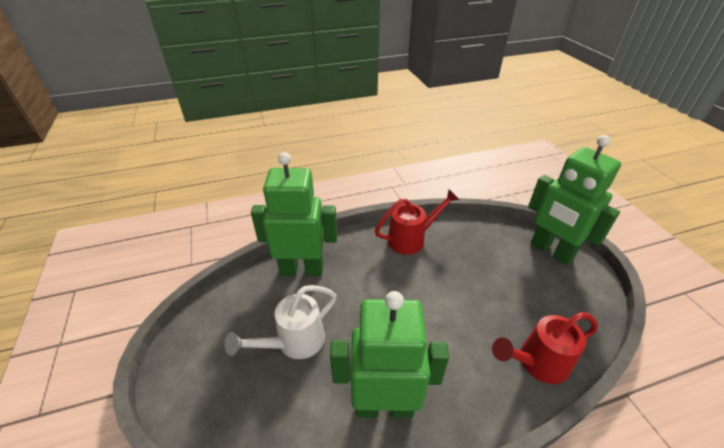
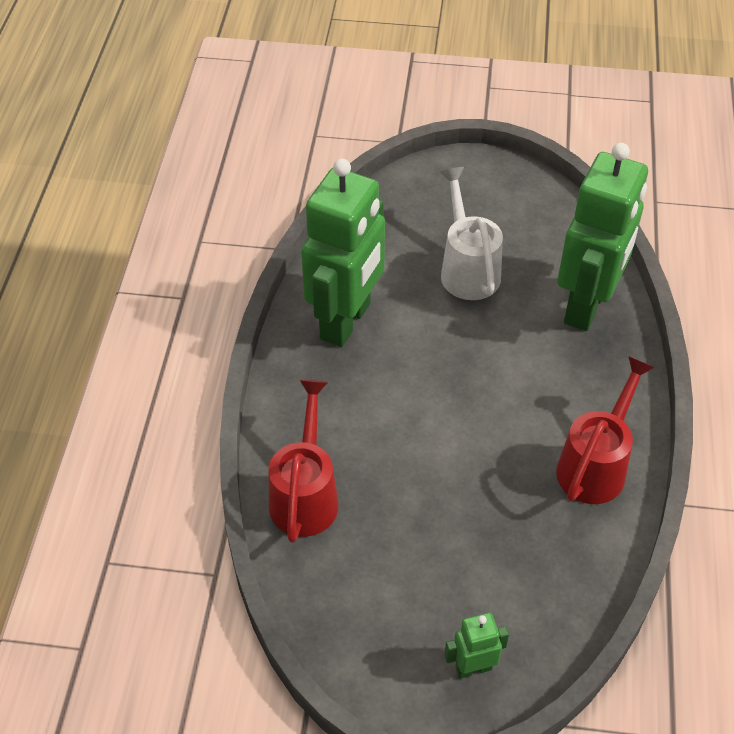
camera: 115 degrees right, 10 degrees up
red watering can [375,189,460,255] -> red watering can turned 150 degrees counterclockwise [556,356,655,504]
green robot [528,135,621,265] -> green robot [444,613,509,679], size x0.43

